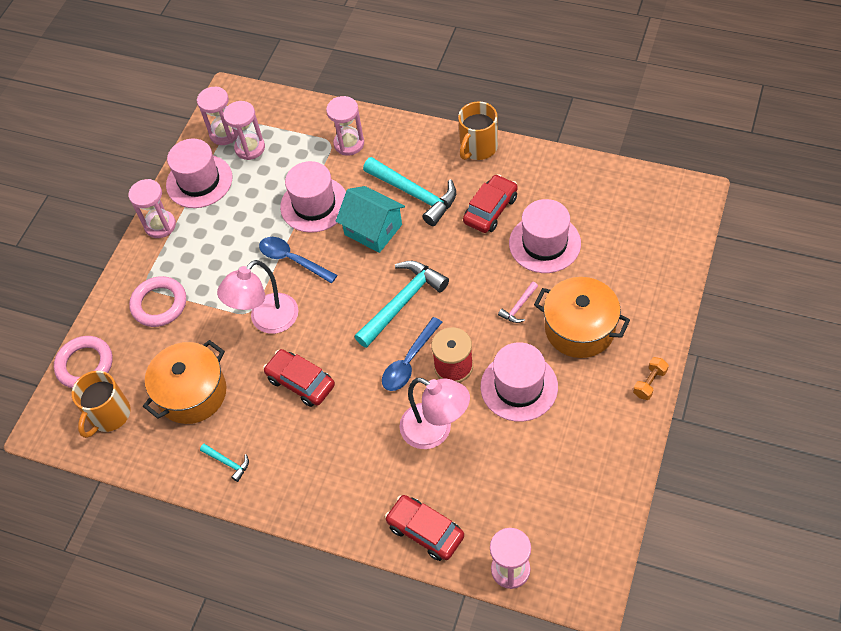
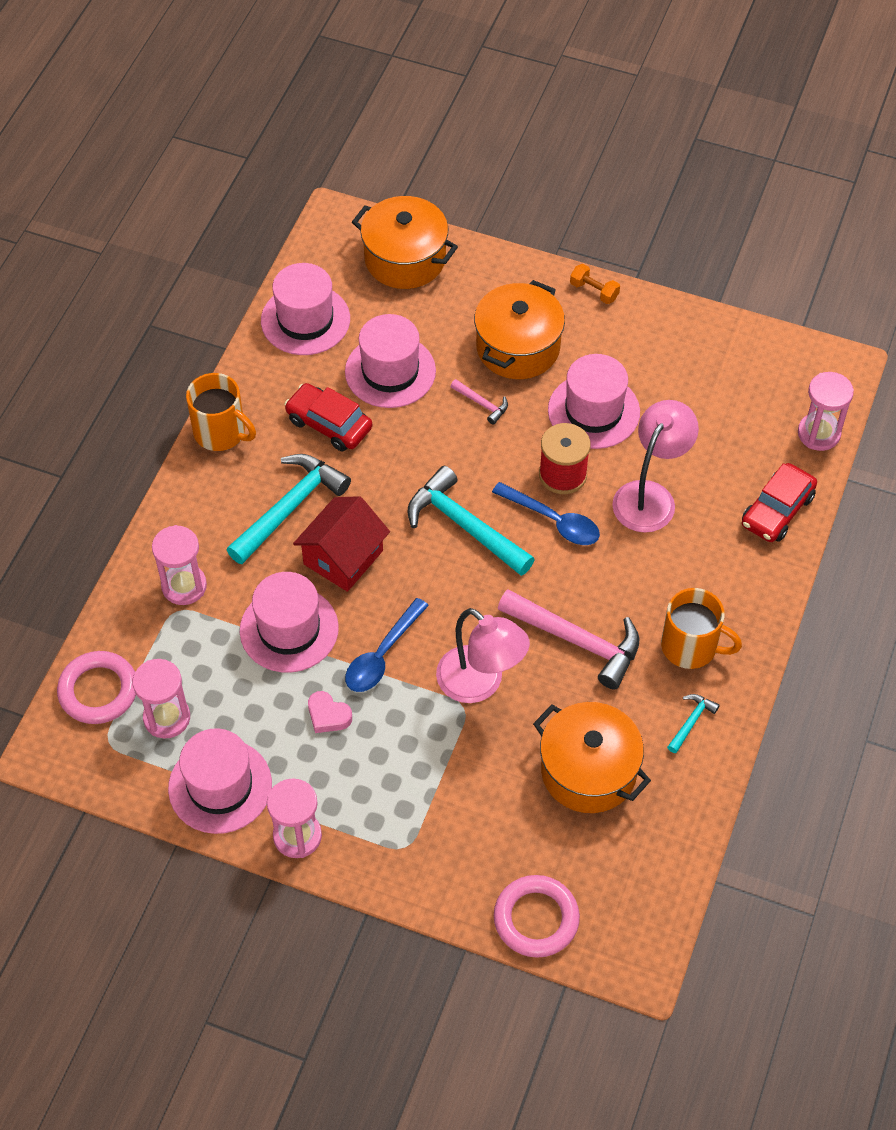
camera: 95 degrees left, 0 degrees up
orange mug [72,371,131,438] -> orange mug moved to [661,588,742,669]
pink ring [129,276,186,327] -> pink ring moved to [57,651,136,724]
pink hourglass [197,87,236,145] -> none
red car [263,349,335,407] -> pink hammer [498,589,640,690]
turquoise house [336,186,405,253] -> red house [293,496,390,592]
none -> pink hat [261,263,350,355]
none -> pink heart [308,691,352,733]
none -> orange pot [352,196,458,289]

